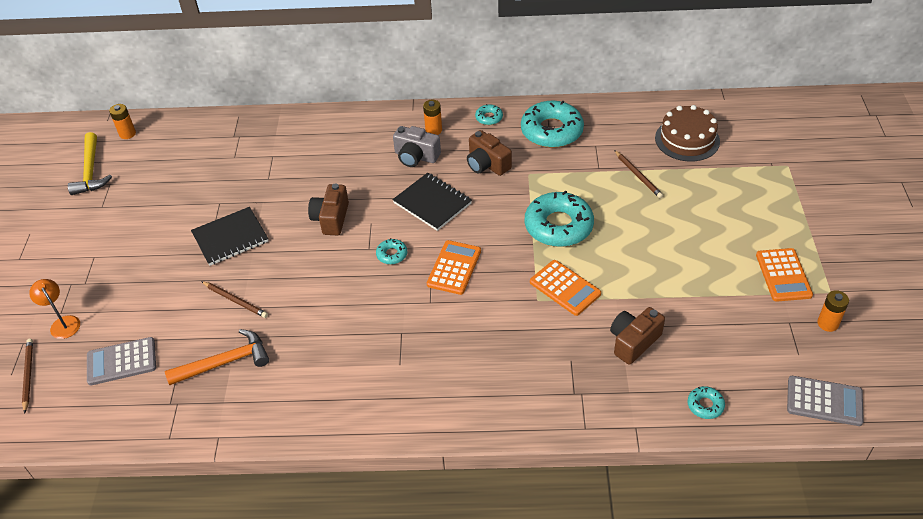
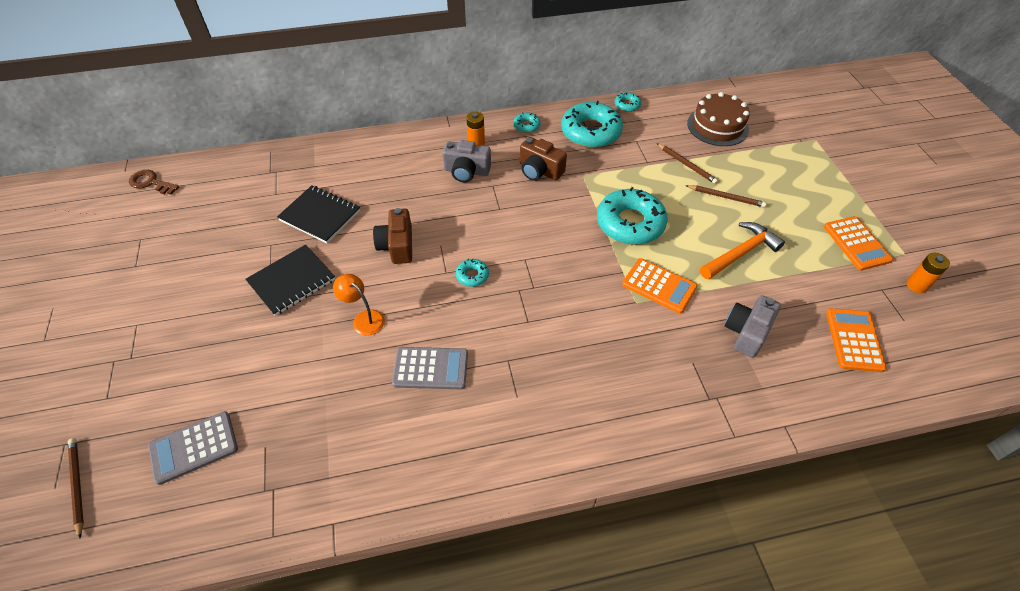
camera: 15 degrees left, 5 degrees up
orange lamp [29,279,80,339] -> orange lamp moved to [333,274,385,336]
yellow hammer [68,132,112,195] -> none
orange battery [109,104,136,139] -> brown key [129,170,179,195]
orange hammer [165,329,269,385] -> orange hammer moved to [700,222,785,280]
brown pencil [201,281,268,318] -> brown pencil moved to [685,185,767,207]
black notebook [393,173,472,231] -> black notebook moved to [277,185,360,243]
orange calculator [427,240,481,295] -> orange calculator moved to [826,308,886,372]
brown camera [610,307,665,365] -> grey camera [725,295,781,358]
turquoise donut [687,386,725,419] -> turquoise donut moved to [615,92,641,112]
grey calculator [787,376,864,426] -> grey calculator moved to [392,347,468,389]

